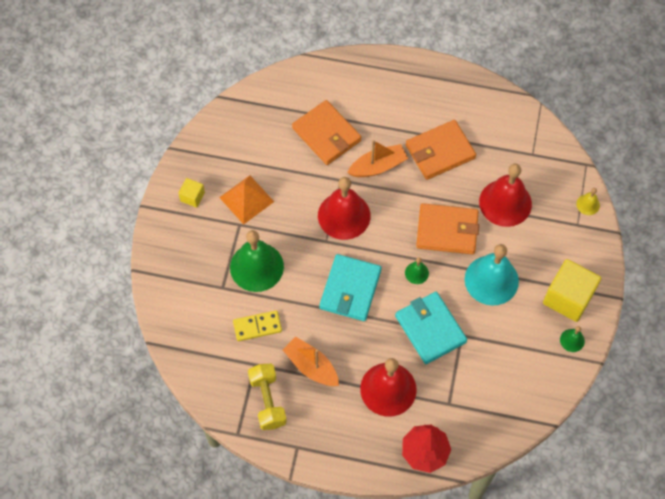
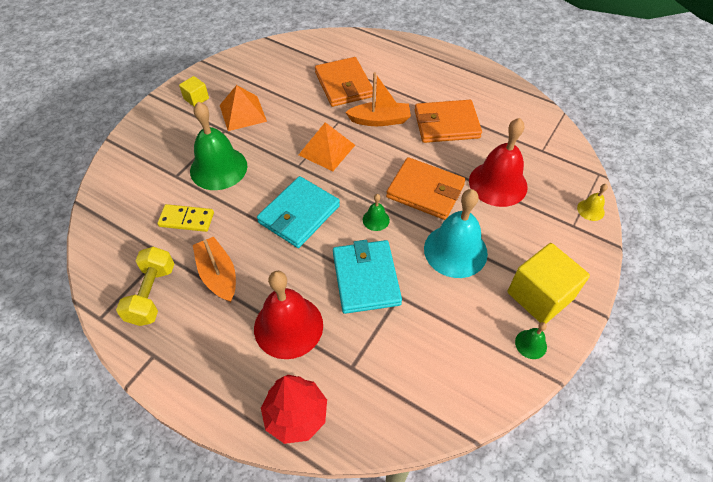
camera: 20 degrees right, 10 degrees down
red bell [318,177,371,240] -> orange pyramid [298,122,355,171]

